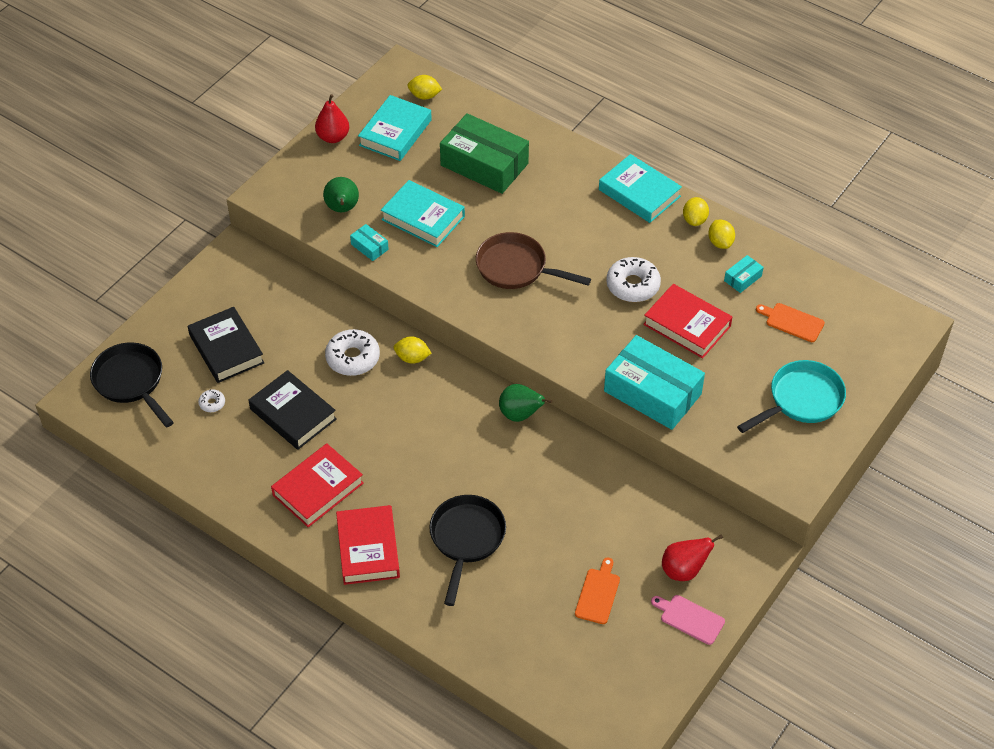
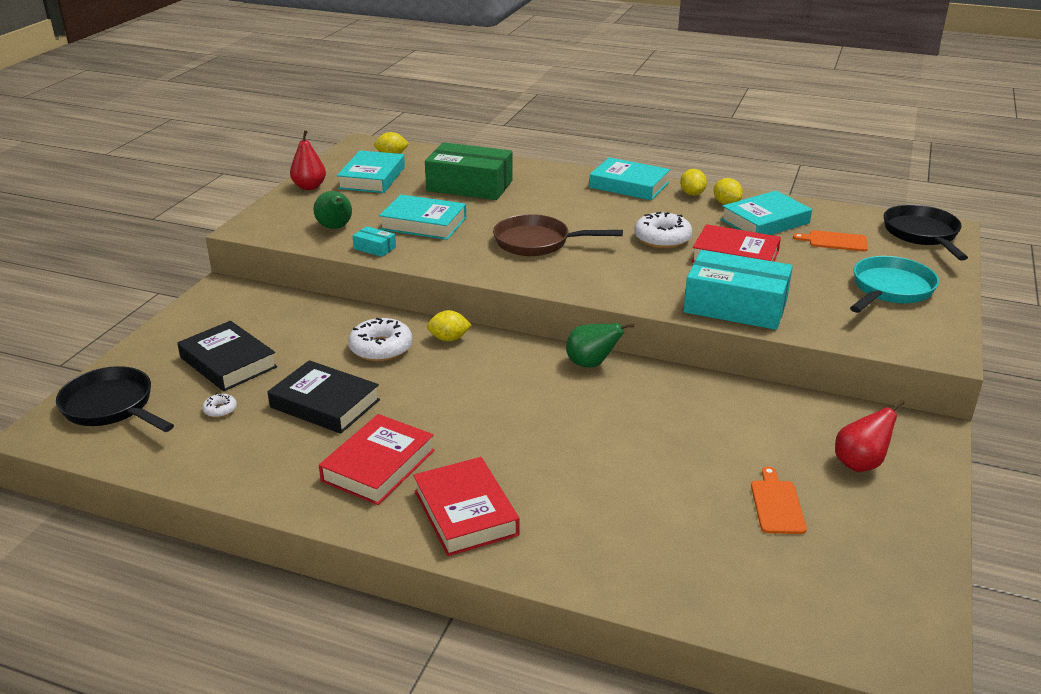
camera: 15 degrees left, 20 degrees down
black pan [429,495,506,606] -> black pan moved to [884,204,968,260]
pink cutting board [651,595,725,645] -> none
turquoise box [724,255,764,293] -> turquoise book [721,191,812,235]

